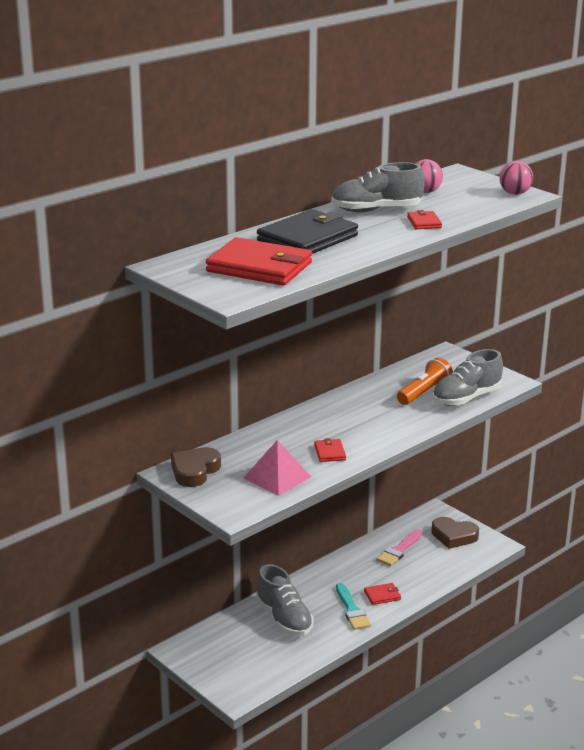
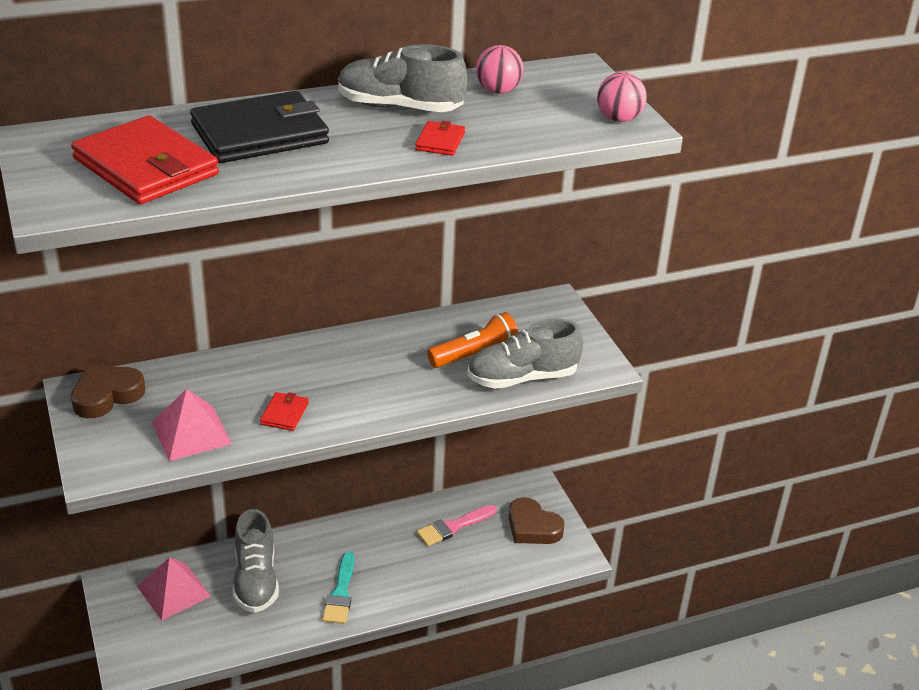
camera: 20 degrees right, 10 degrees up
red wallet [364,583,401,605] -> none
none -> pink pyramid [137,557,211,621]

